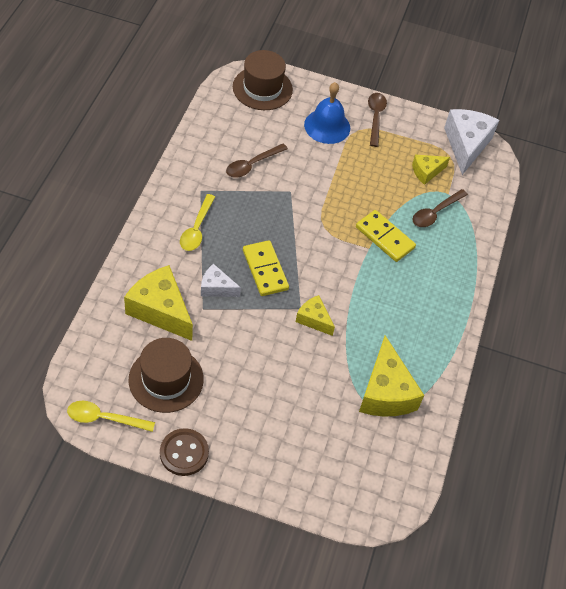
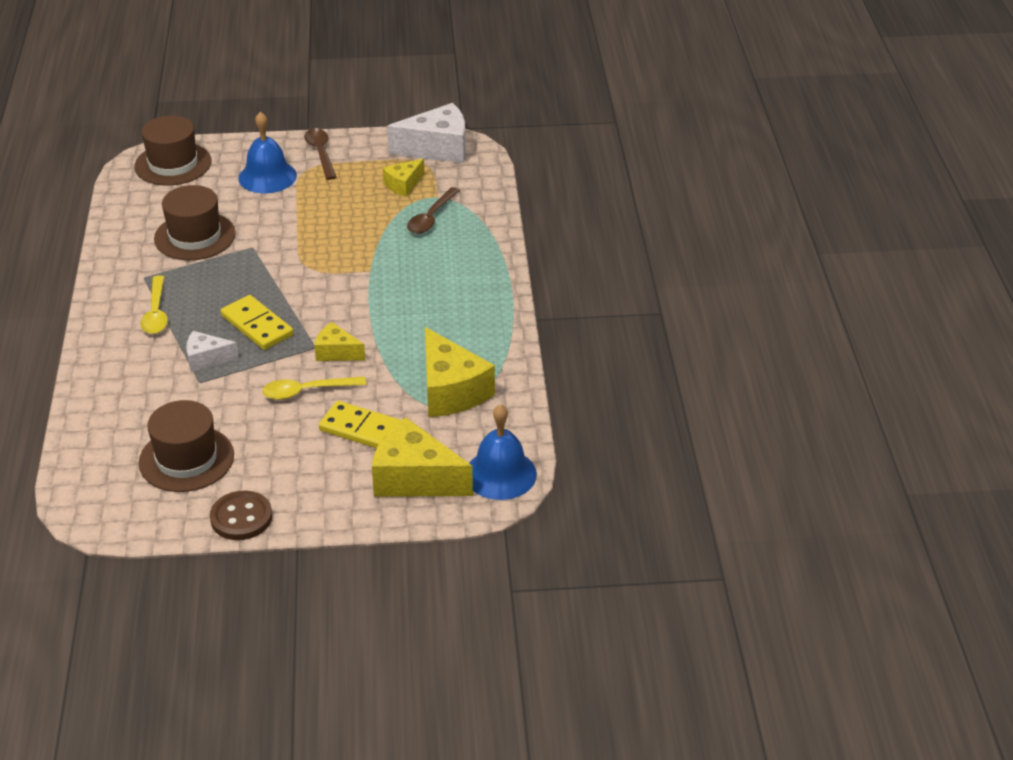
camera: 15 degrees left, 15 degrees down
yellow spoon [67,401,155,432] -> yellow spoon moved to [262,377,366,400]
yellow cheese [124,265,193,341] -> yellow cheese moved to [372,417,473,497]
brown spoon [226,143,288,178] -> brown hat [154,185,236,260]
yellow domino [356,210,416,262] -> yellow domino moved to [319,401,401,448]
white cheese [444,109,499,175] -> white cheese turned 90 degrees clockwise [387,103,466,163]
none -> blue bell [469,404,537,500]

